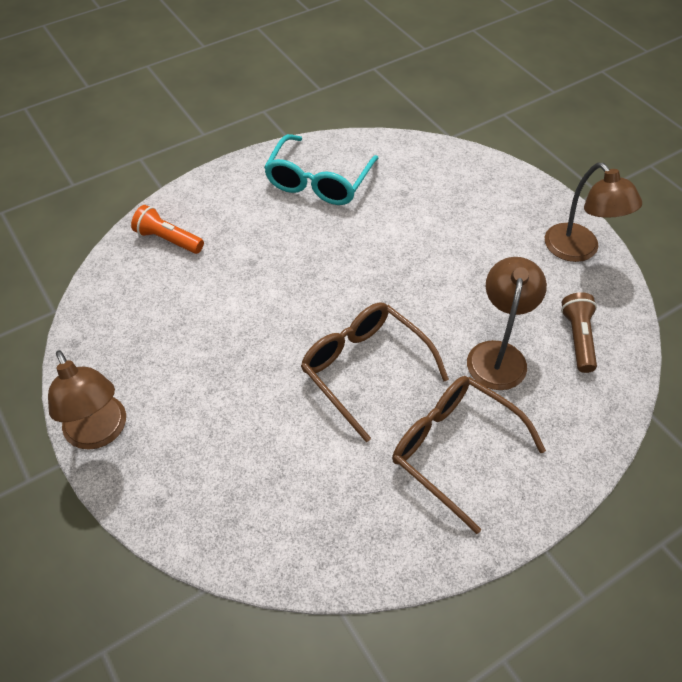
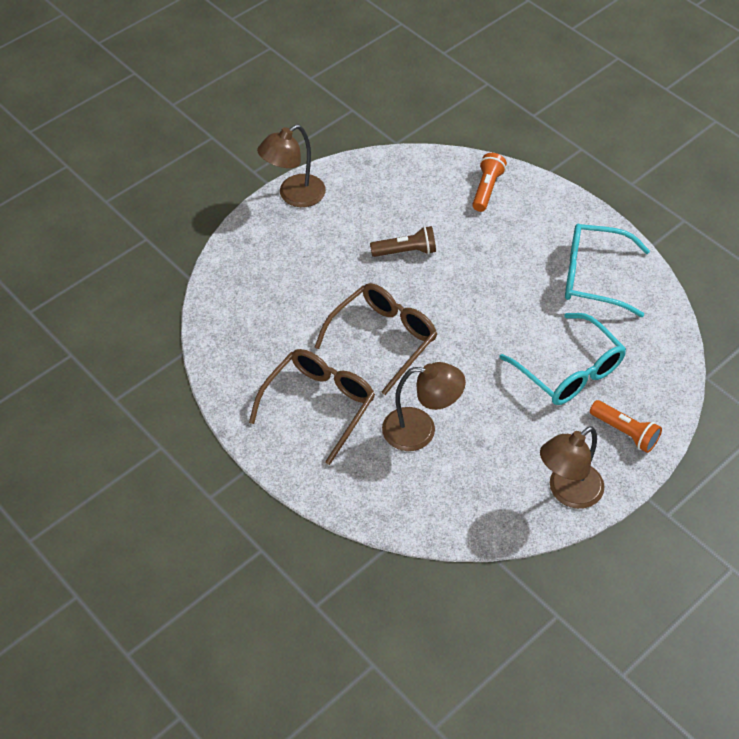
camera: 80 degrees right, 0 degrees up
brown flashlight [561,292,597,373] -> brown flashlight moved to [370,226,436,257]
none -> turquoise glasses [499,313,626,405]
none -> orange flashlight [590,400,662,453]

